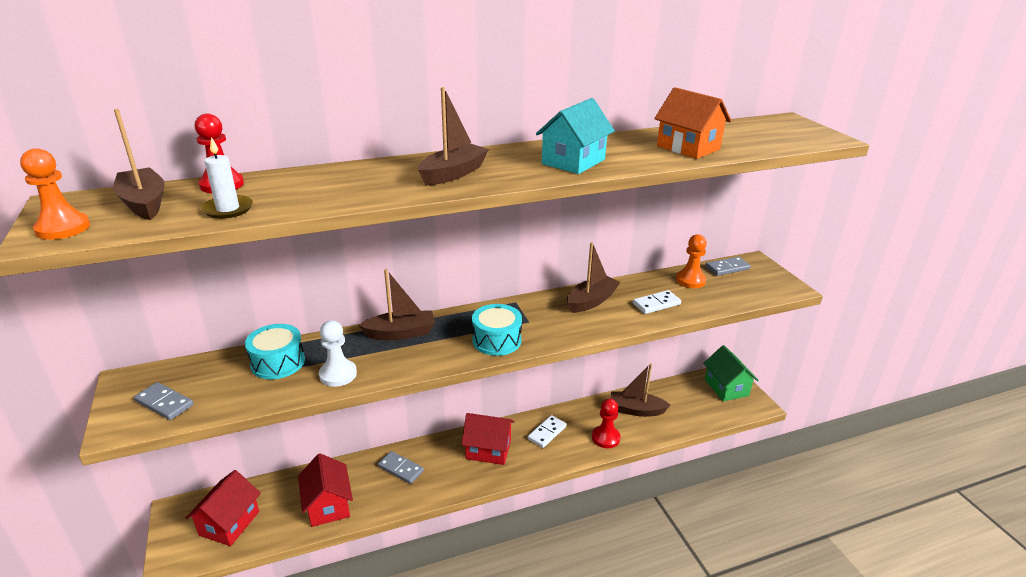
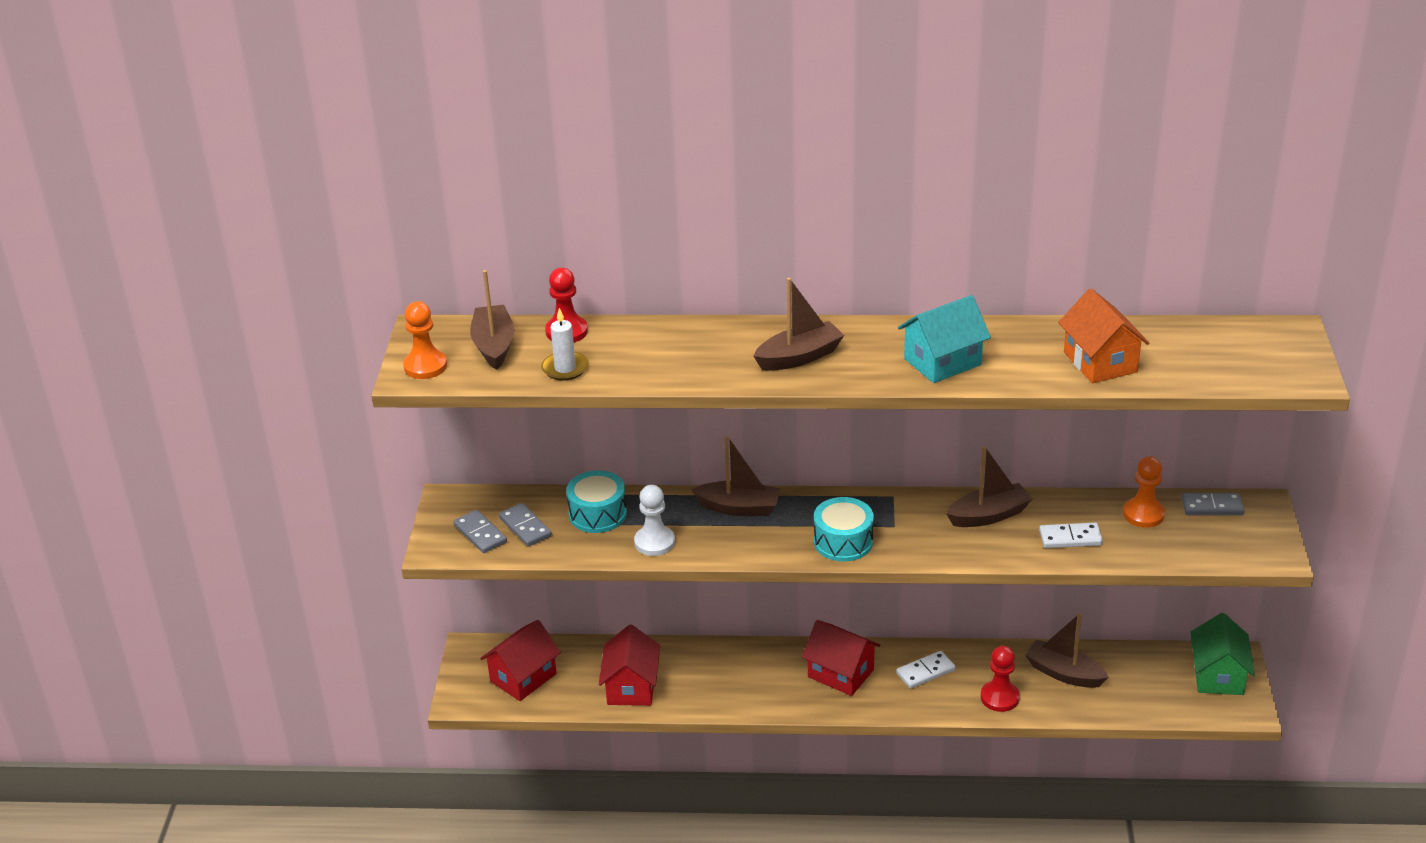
camera: 25 degrees right, 5 degrees up
grey domino [378,451,424,484] -> grey domino moved to [499,503,552,547]

